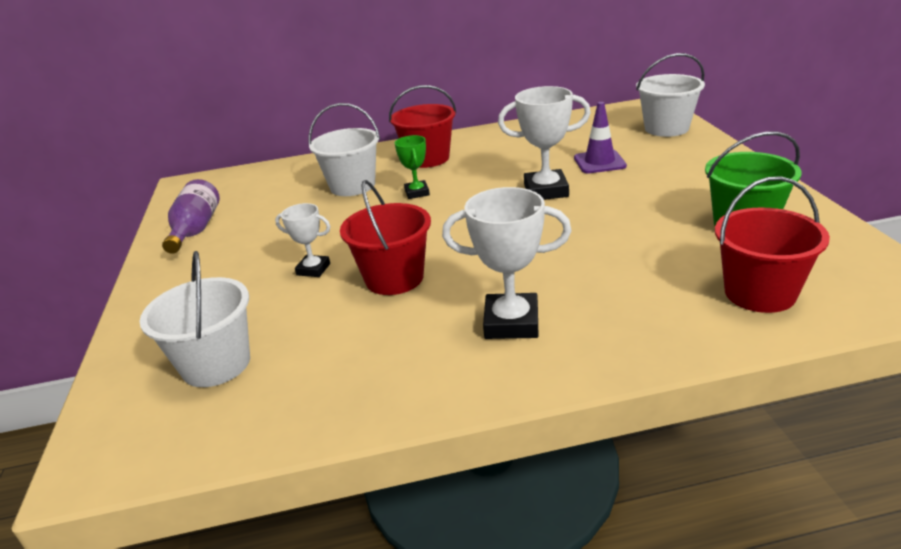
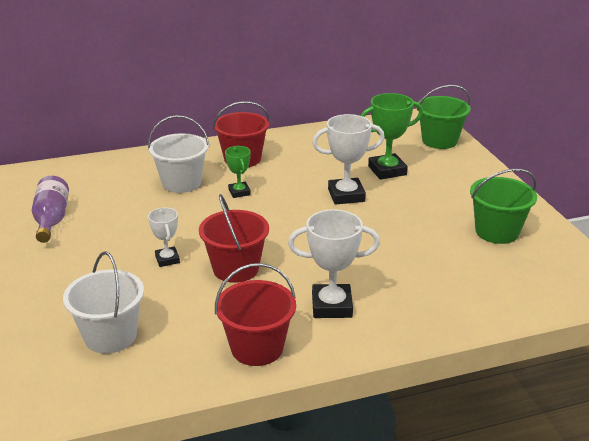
camera: 10 degrees left, 0 degrees up
white trophy [275,203,331,277] -> white trophy turned 60 degrees clockwise [148,208,180,267]
purple traffic cone [574,102,627,174] -> green trophy [360,93,423,180]
white bucket [636,53,705,137] -> green bucket [417,85,471,149]
red bucket [715,176,830,313] -> red bucket moved to [215,263,296,366]

